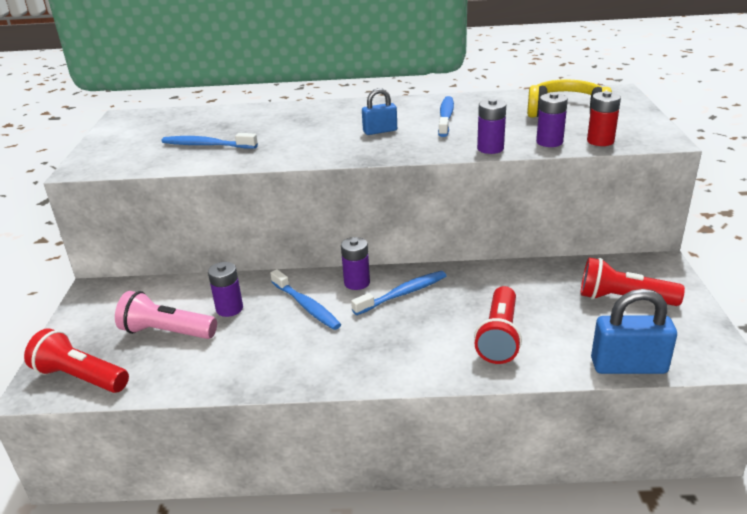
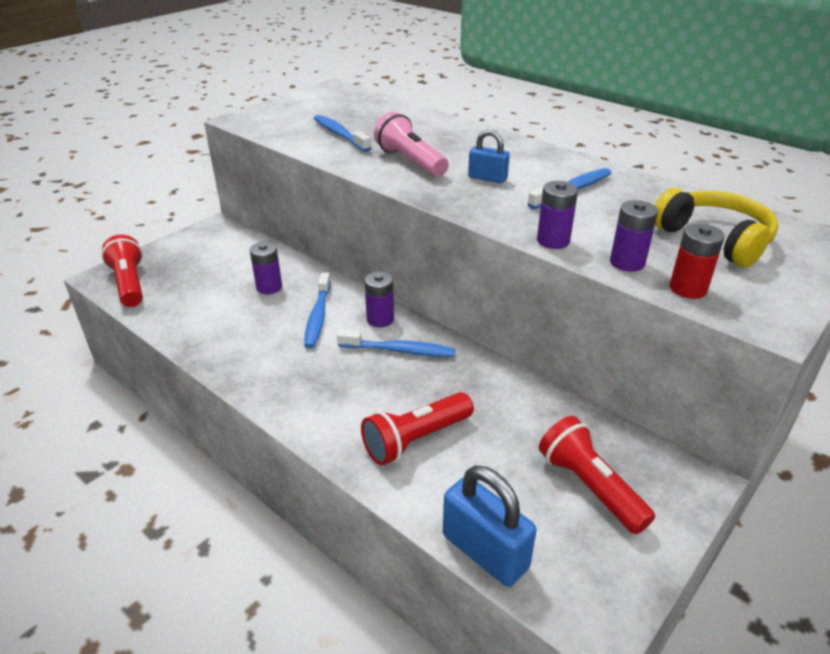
camera: 40 degrees right, 5 degrees up
pink flashlight [115,291,217,339] -> pink flashlight moved to [374,112,449,177]

